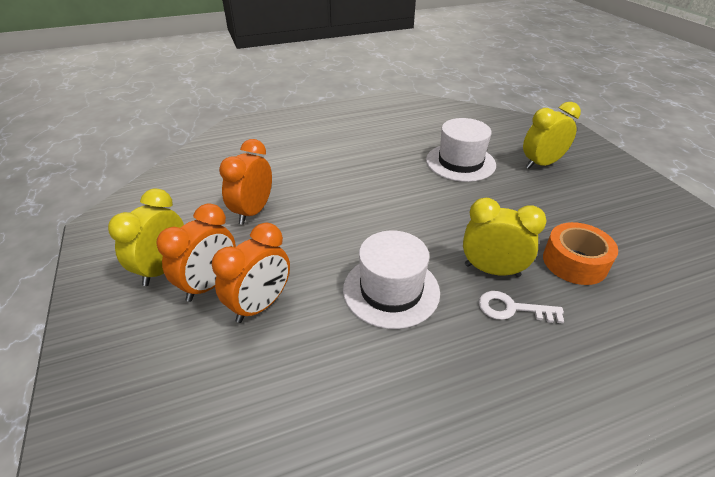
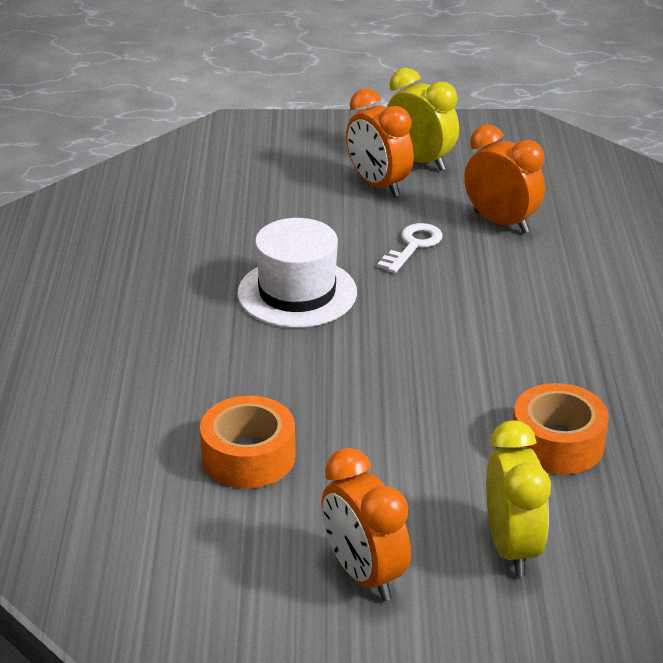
camera: 110 degrees right, 5 degrees down
orange clock [212,223,290,323] -> orange clock moved to [321,448,411,601]
white hat [426,118,496,182] -> orange tape [513,383,609,475]
yellow clock [463,198,547,277] -> none
white key [479,291,564,323] -> white key moved to [377,223,443,273]

